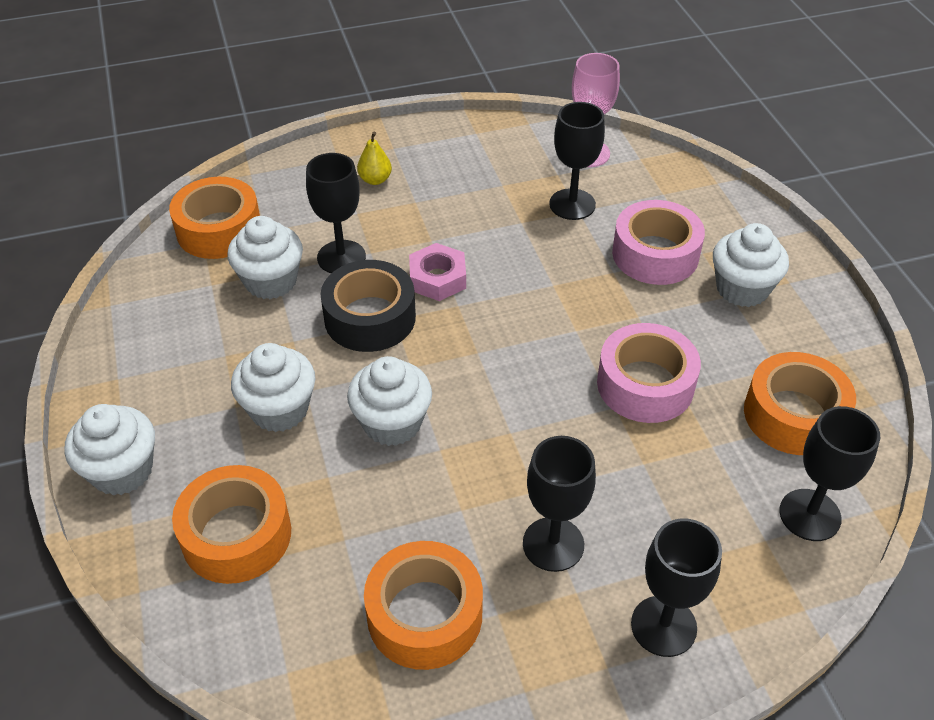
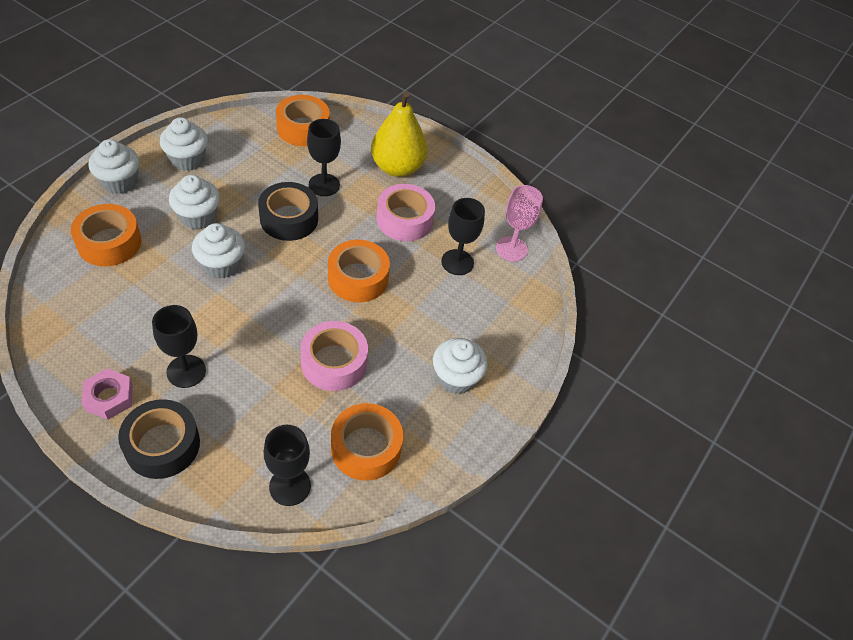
camera: 45 degrees right, 5 degrees up
white cupcake [227,216,303,299] -> white cupcake moved to [160,117,208,171]
yellow pear [357,132,392,185] -> yellow pear [371,91,428,177], size x2.42
orange tape [364,541,483,670] -> orange tape moved to [328,240,390,302]
pink nut [409,243,466,301] -> pink nut moved to [81,368,133,420]
pink tape [612,200,705,285] -> pink tape moved to [377,184,435,241]
black goblet [631,518,722,657] -> black tape [118,399,200,479]

